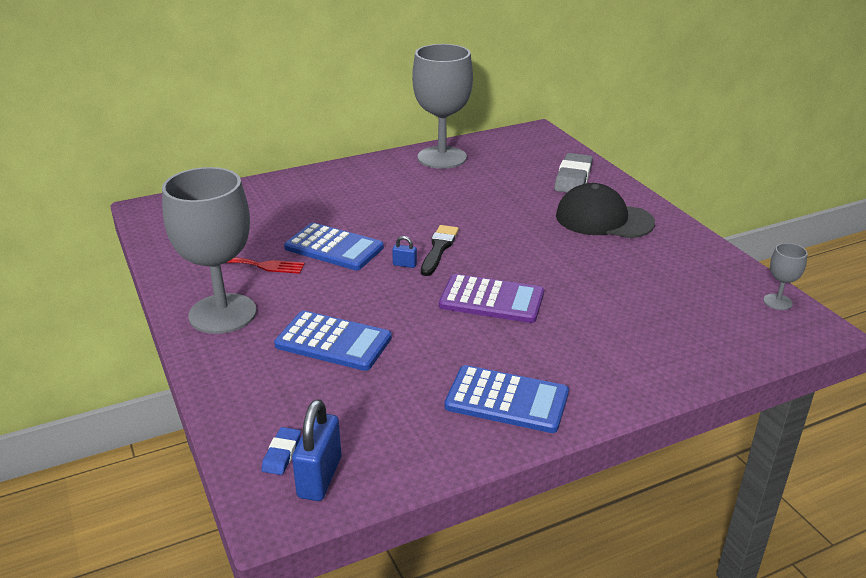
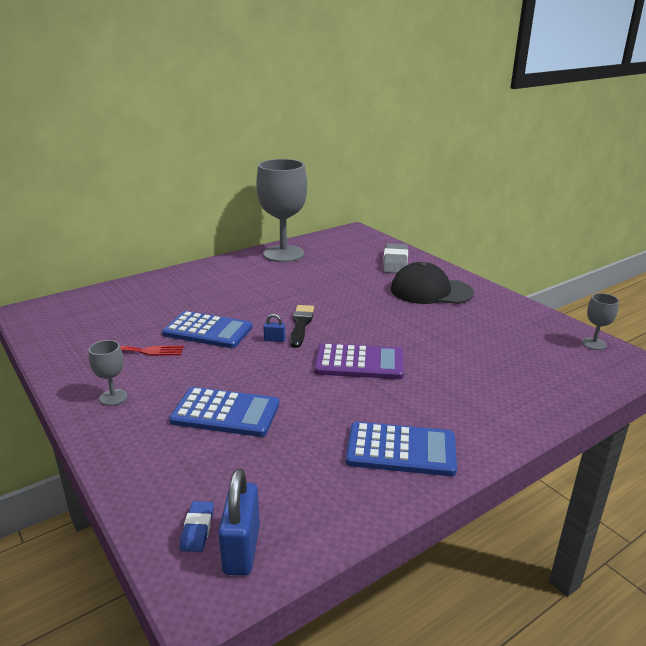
camera: 10 degrees left, 5 degrees down
grey goblet [162,167,257,334] -> grey goblet [89,340,127,406], size x0.42

